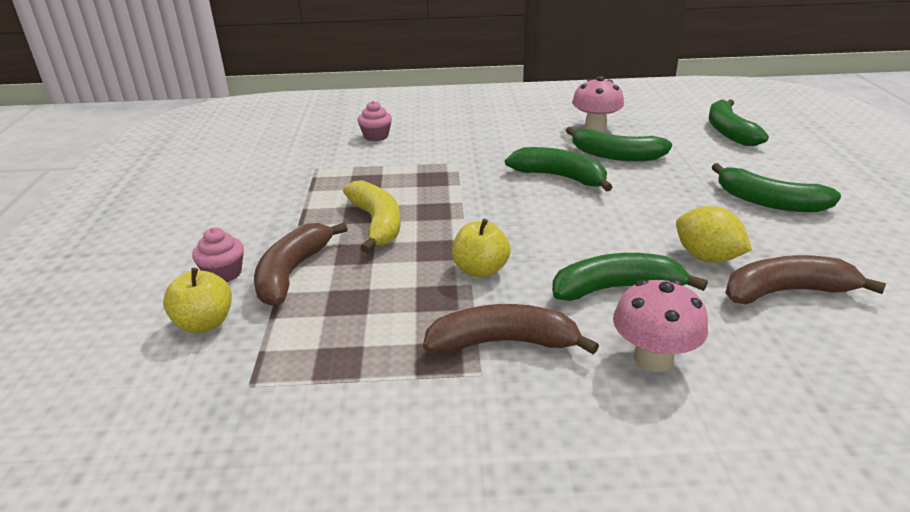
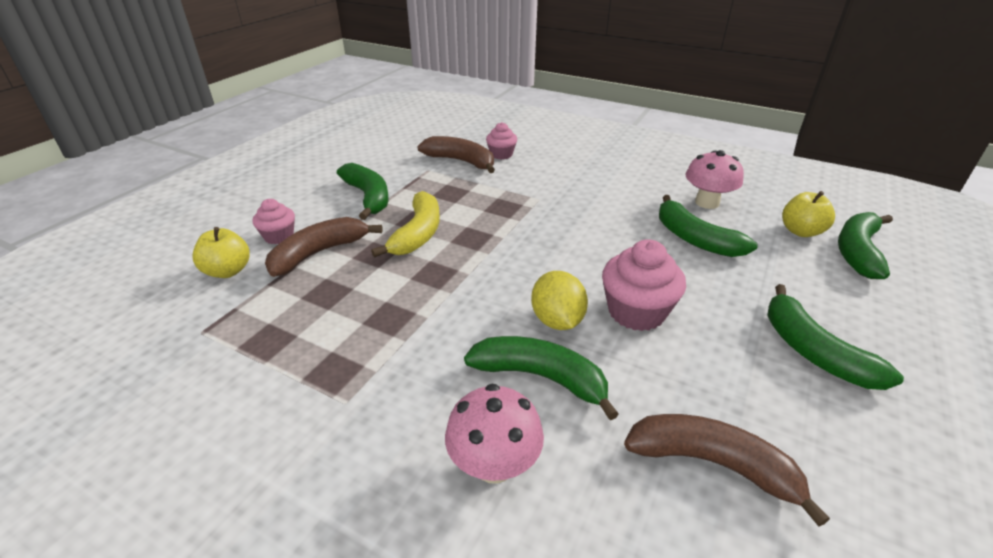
camera: 30 degrees right, 5 degrees up
brown banana [423,304,599,354] -> brown banana moved to [417,136,495,173]
yellow apple [452,219,511,278] -> yellow apple moved to [782,191,835,237]
green banana [505,147,612,192] -> green banana moved to [337,163,388,220]
yellow lemon [676,206,752,262] -> yellow lemon moved to [531,271,588,330]
none -> pink cupcake [602,239,686,331]

